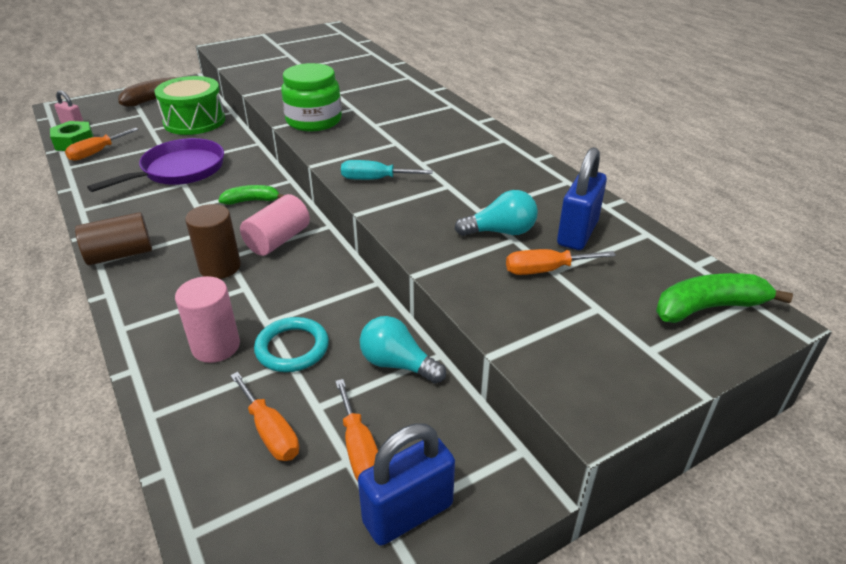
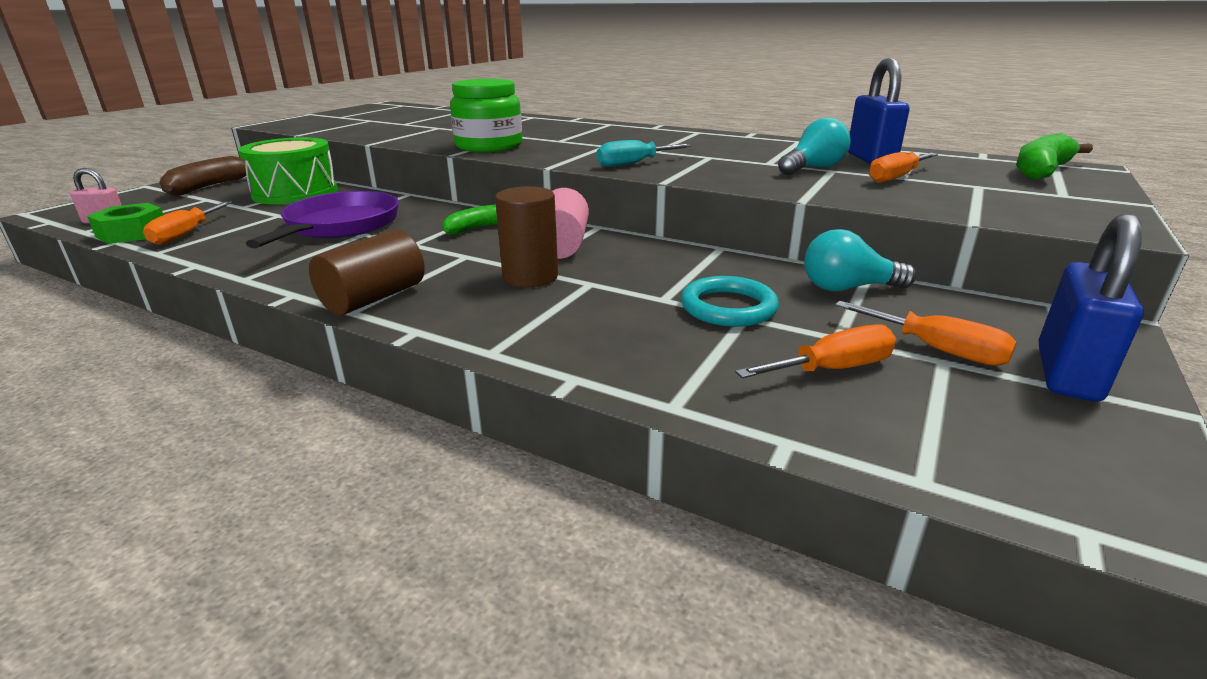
camera: 30 degrees left, 10 degrees down
pink cylinder [175,276,240,363] -> none
orange screwdriver [230,372,299,461] -> orange screwdriver turned 45 degrees counterclockwise [735,324,896,378]

